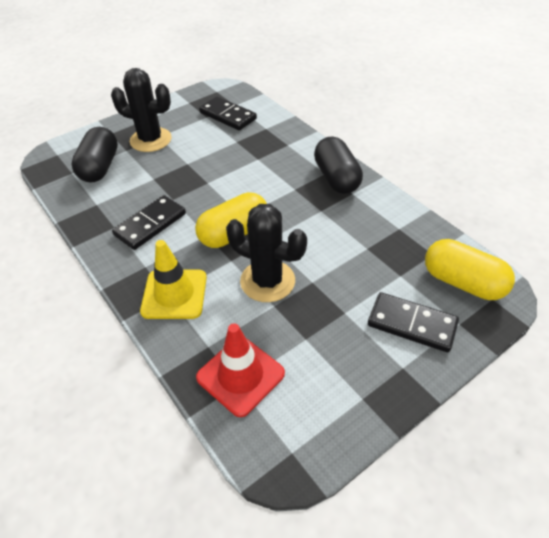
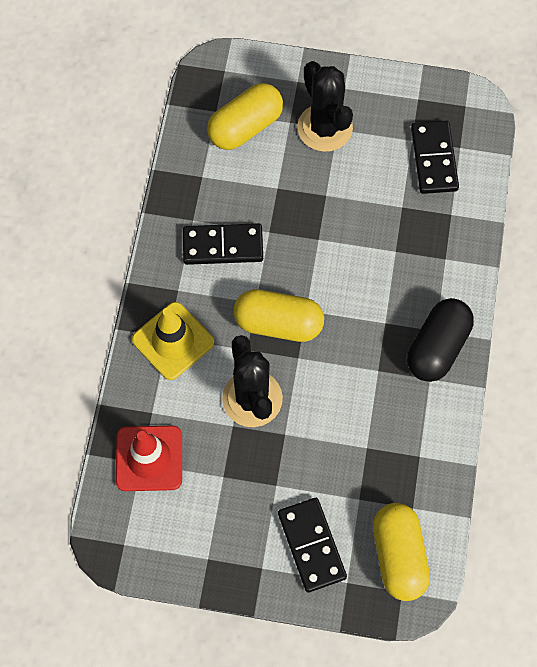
camera: 45 degrees right, 20 degrees up
black capsule [72,127,118,183] -> yellow capsule [207,83,283,150]

